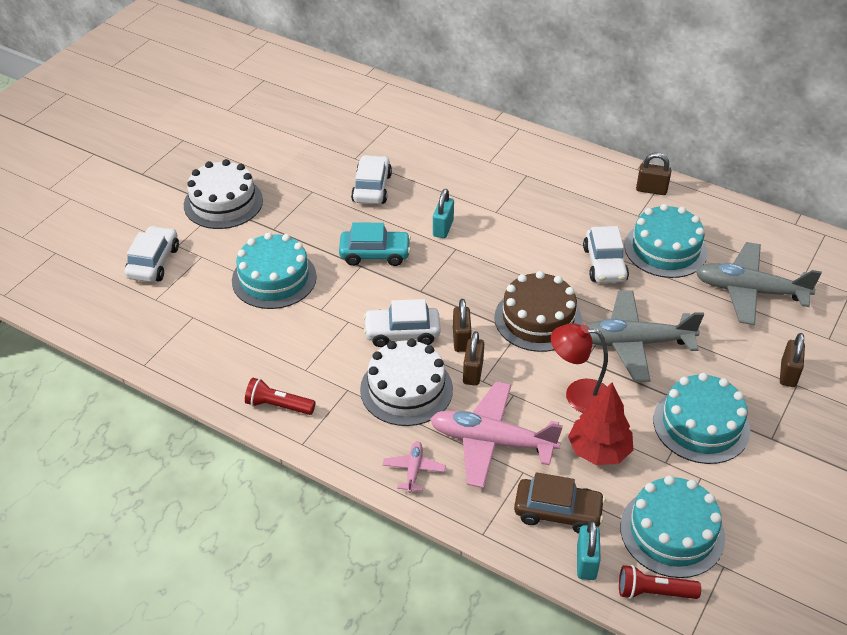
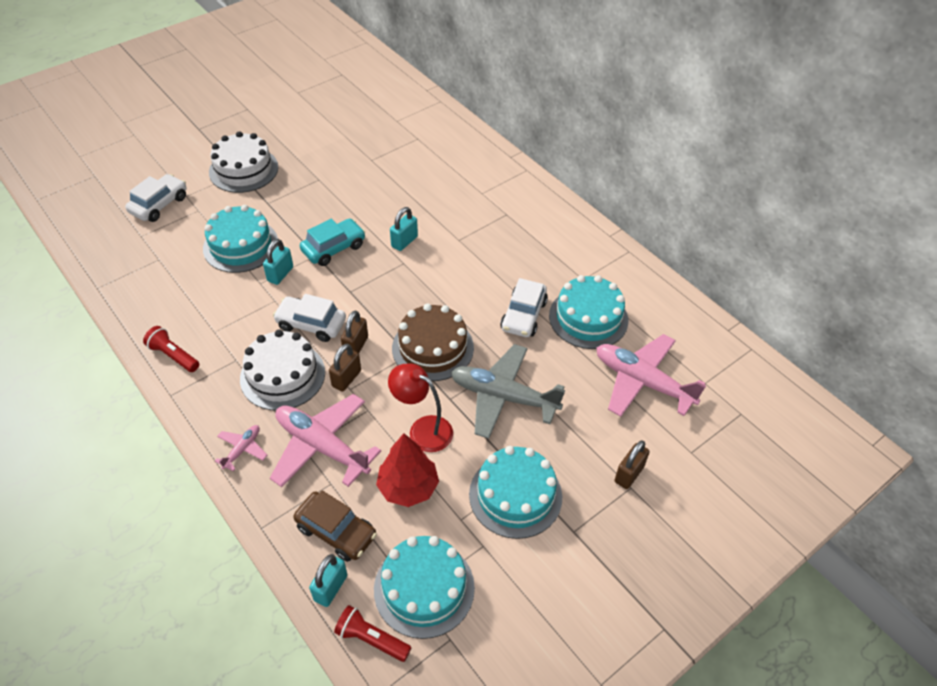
camera: 20 degrees right, 5 degrees up
turquoise car [339,222,411,266] -> turquoise car turned 60 degrees counterclockwise [300,218,365,266]
white car [351,155,392,204] -> none
brown padlock [636,153,671,195] -> none
grey plane [696,242,822,325] -> pink plane [596,334,706,417]
none -> turquoise padlock [263,239,293,285]

